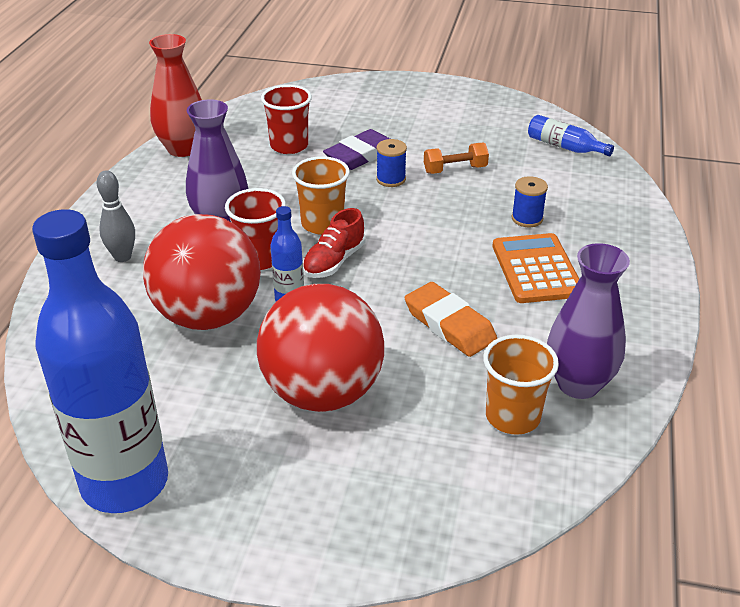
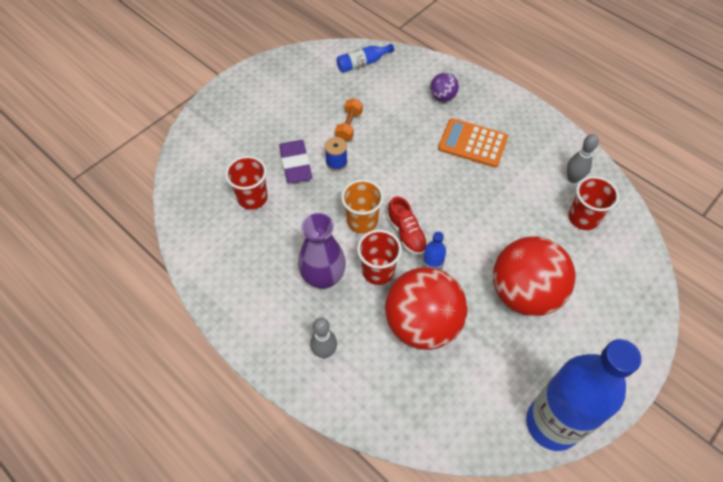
camera: 60 degrees left, 20 degrees up
red vase [149,34,202,157] -> none
orange eraser [405,282,497,357] -> none
orange cup [483,335,559,435] -> red cup [569,176,619,230]
blue spool [512,176,548,227] -> none
purple vase [547,243,630,399] -> grey bowling pin [567,134,599,183]
none -> purple ball [430,73,459,102]

